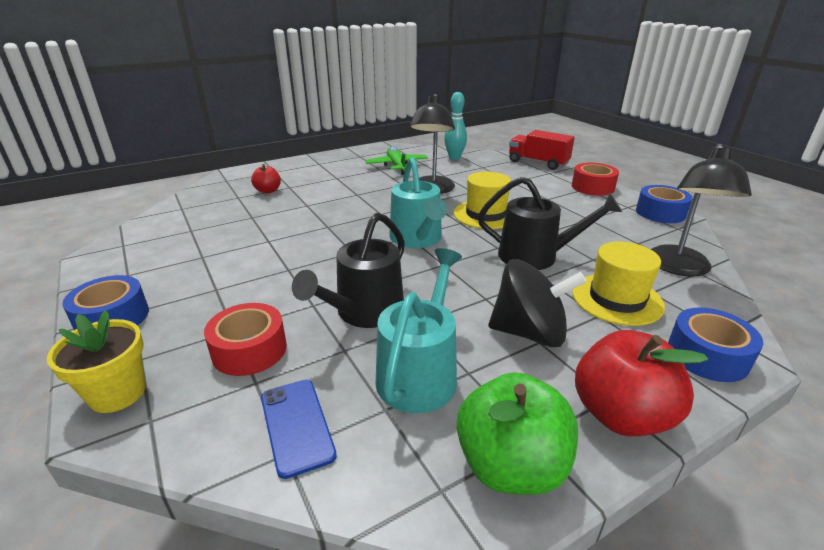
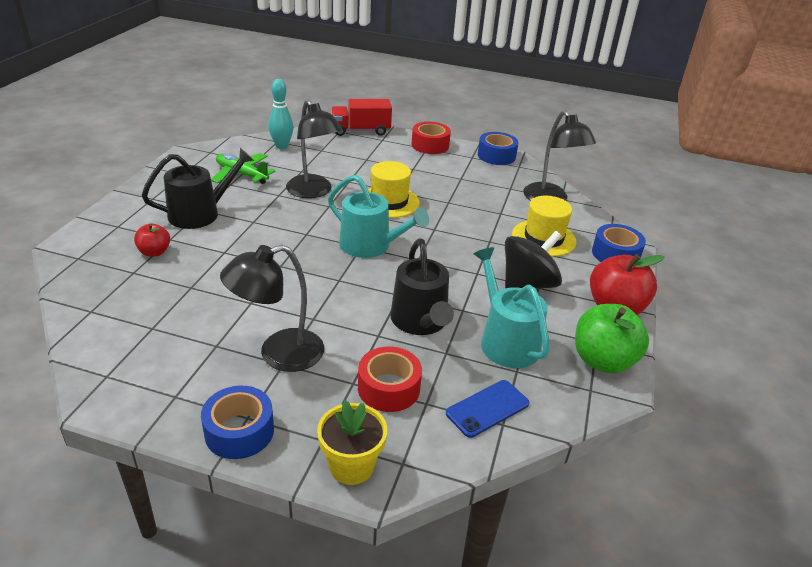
camera: 45 degrees left, 5 degrees up
blue phone [261,380,337,479] -> blue phone turned 60 degrees counterclockwise [446,380,529,438]
black watering can [478,177,622,270] -> black watering can moved to [142,148,254,229]
none -> black lamp [220,245,324,372]

